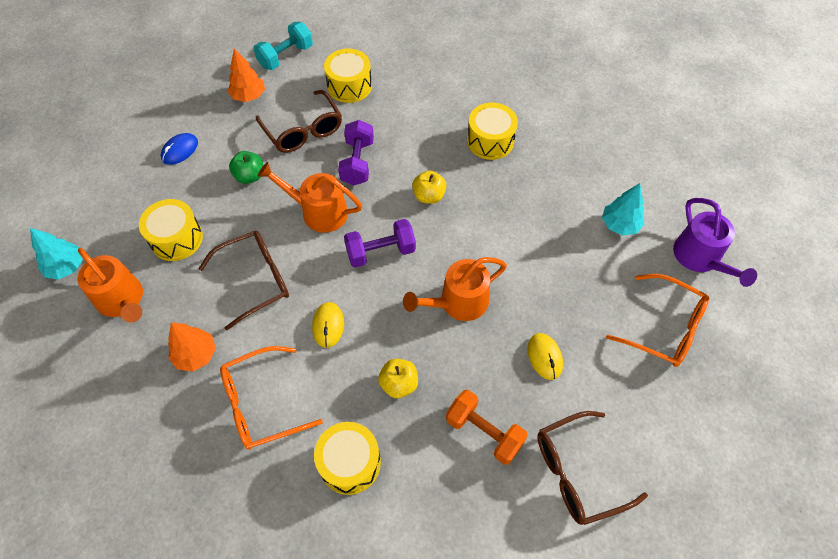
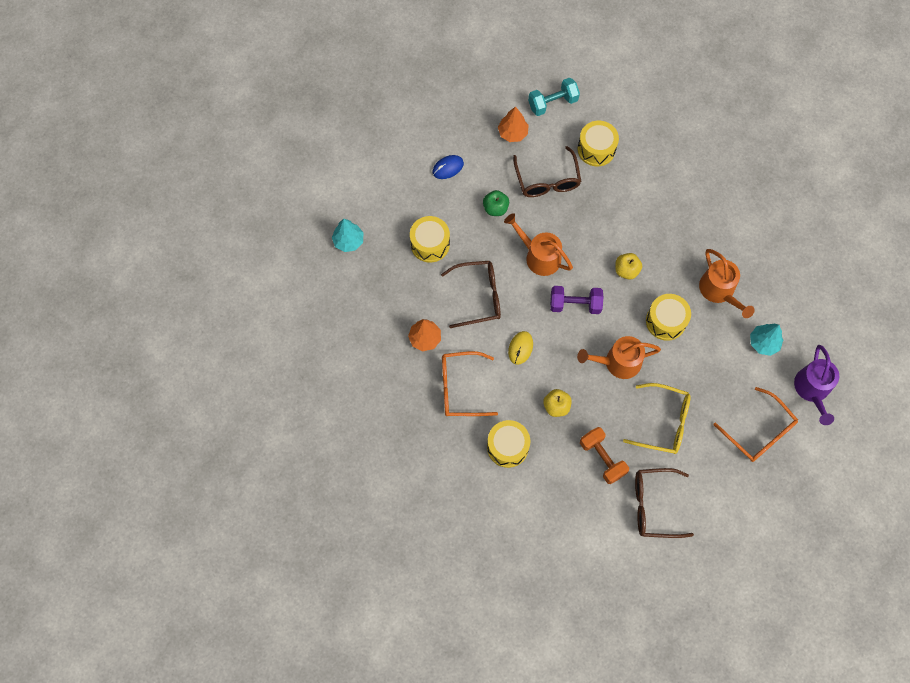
camera: 20 degrees right, 10 degrees up
orange watering can [77,248,143,323] -> orange watering can moved to [699,249,755,318]
purple dumbbell [338,120,374,185] -> none
yellow drum [467,103,518,160] -> yellow drum moved to [646,294,691,341]
yellow mouse [527,333,563,380] -> yellow glasses [623,383,691,454]

